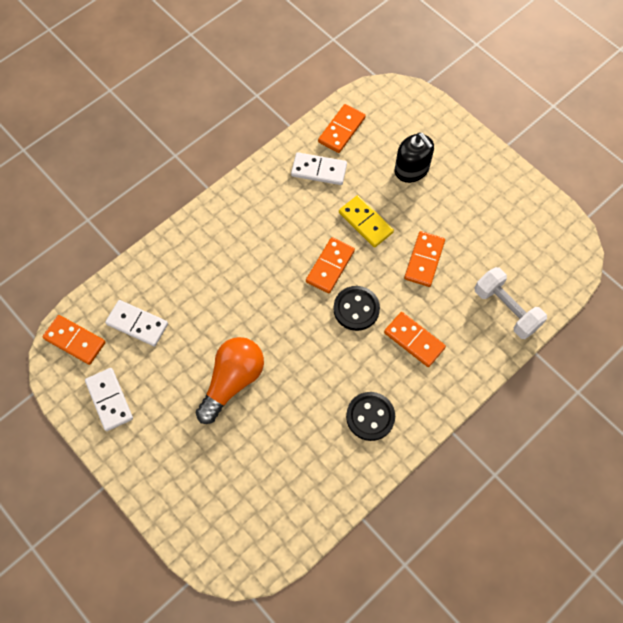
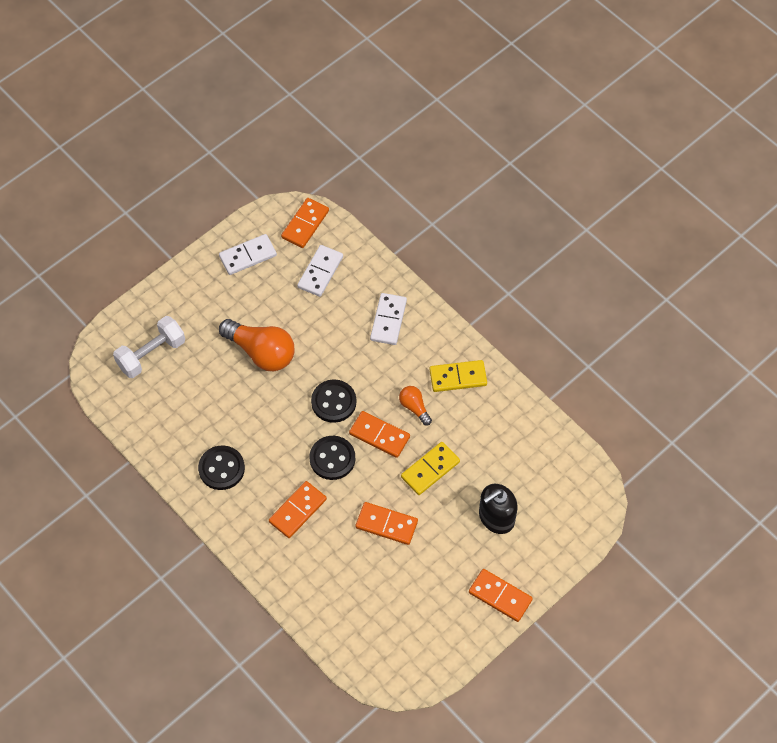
camera: 90 degrees right, 5 degrees down
white domino [291,152,347,185] -> white domino moved to [370,293,407,345]
orange domino [318,104,366,153] -> orange domino moved to [469,569,533,622]
white dumbbell [475,267,547,339] -> white dumbbell moved to [113,316,185,378]
none -> black button [311,379,356,423]
none -> orange light bulb [399,386,432,425]
none -> yellow domino [429,360,487,392]

